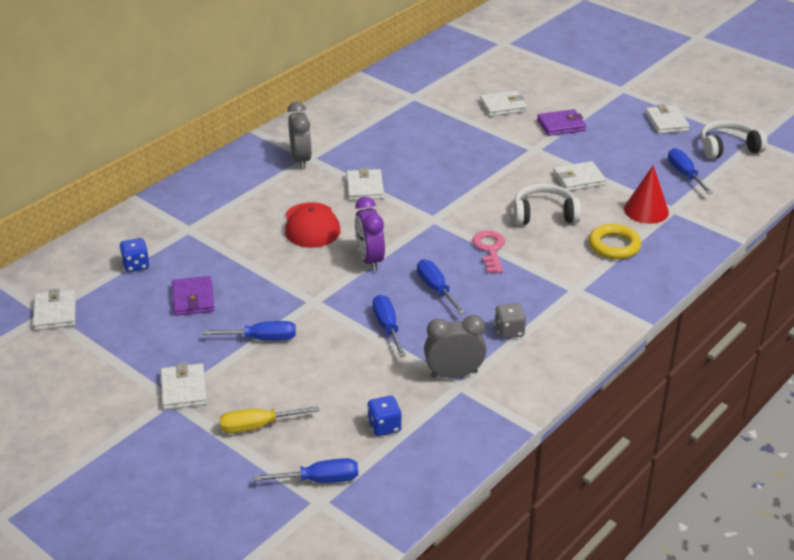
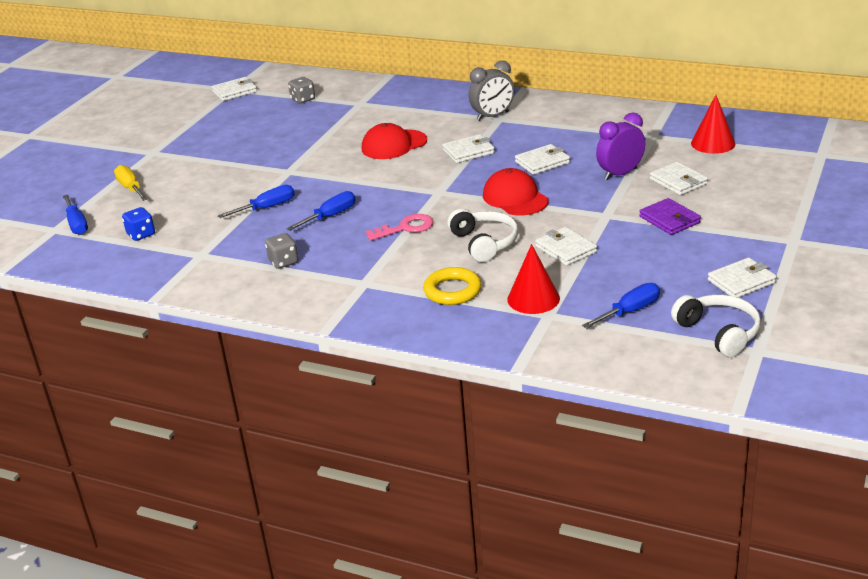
camera: 75 degrees right, 5 degrees down
blue dice [120,238,150,272] -> grey dice [288,77,315,103]
white wallet [160,363,207,410] -> white wallet moved to [515,144,570,175]
purple wallet [172,276,214,316] -> none
blue screwdriver [203,321,296,341] -> none
purple clock [355,197,385,271] -> purple clock moved to [596,112,645,180]
grey clock [424,315,487,378] -> none
none -> red cap [483,168,549,215]
none -> red cone [691,95,735,154]

